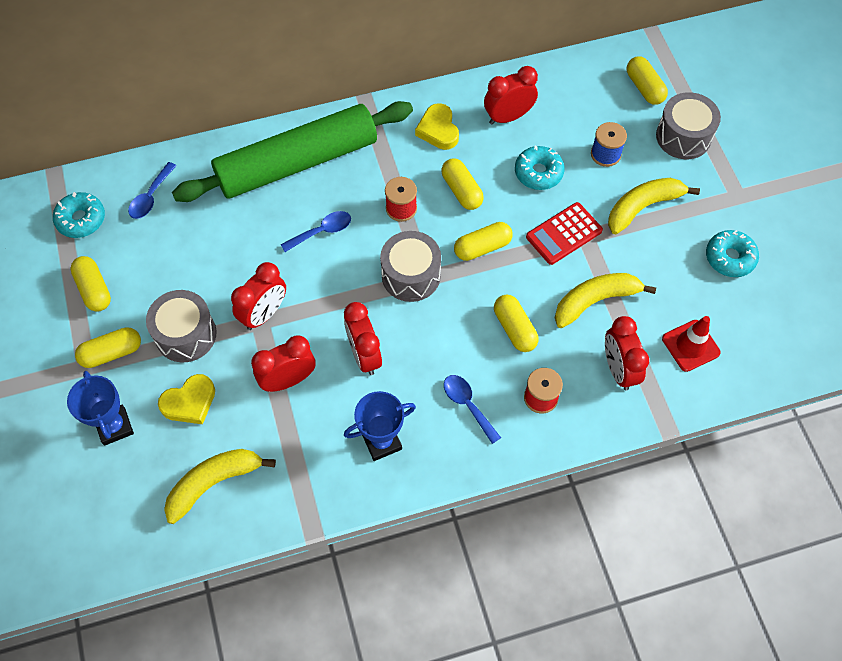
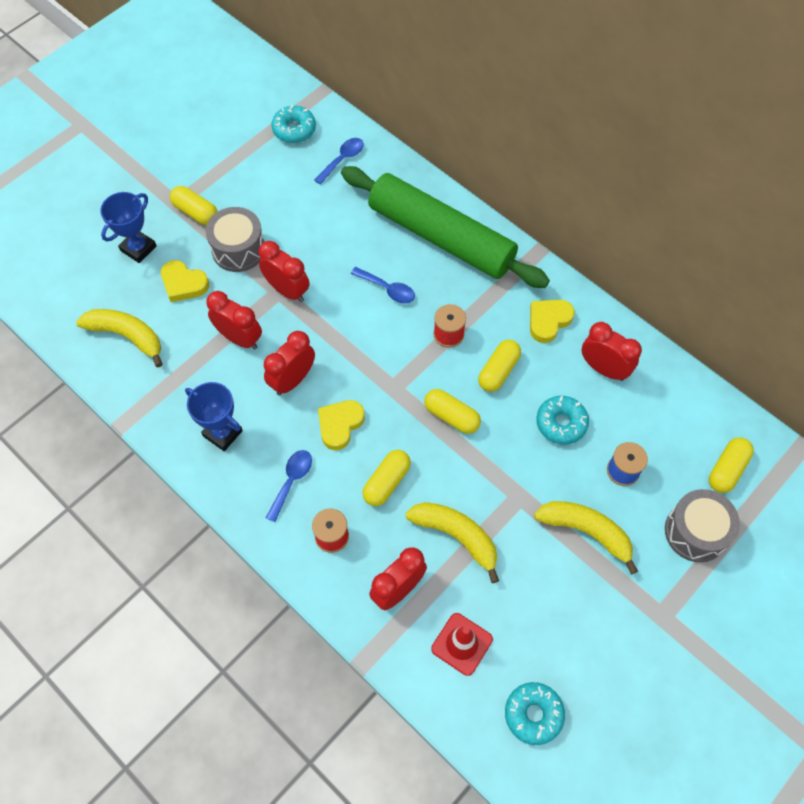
camera: 60 degrees right, 0 degrees up
yellow capsule [70,256,111,312] -> none
blue spoon [128,162,176,219] -> blue spoon turned 135 degrees clockwise [314,138,364,185]
red clock [231,262,286,330] -> red clock turned 150 degrees counterclockwise [259,241,310,302]
grey drum [380,231,441,302] -> none
red calculator [526,202,603,265] -> none
turquoise donut [706,230,759,277] -> turquoise donut moved to [505,682,565,745]
none -> yellow heart [318,400,365,450]

